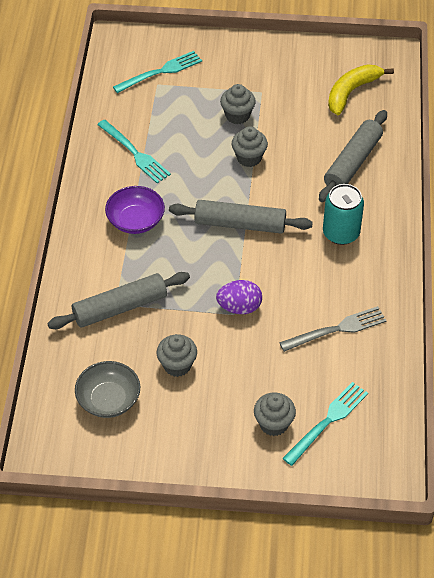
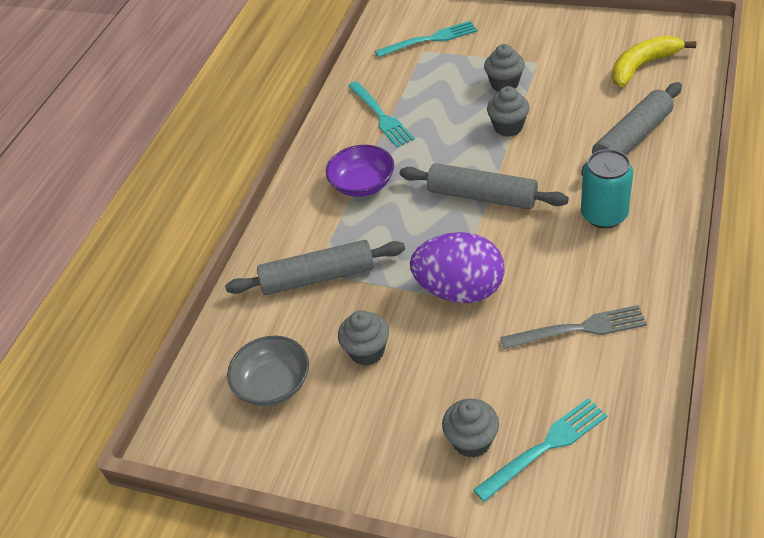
camera: 20 degrees right, 5 degrees down
purple egg [216,280,262,314] -> purple egg [410,232,505,303], size x1.61

